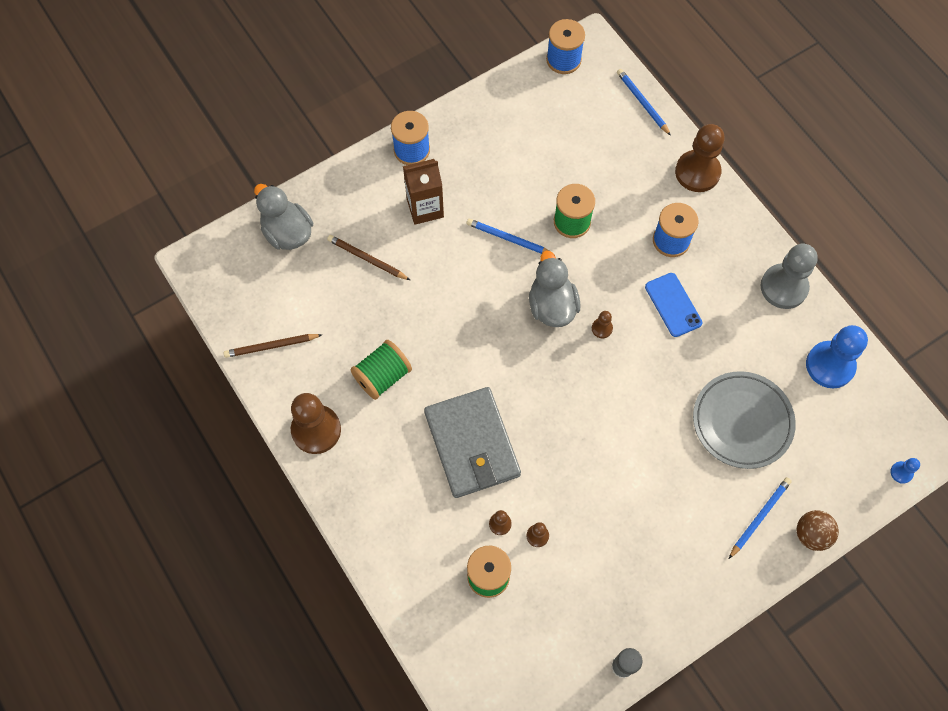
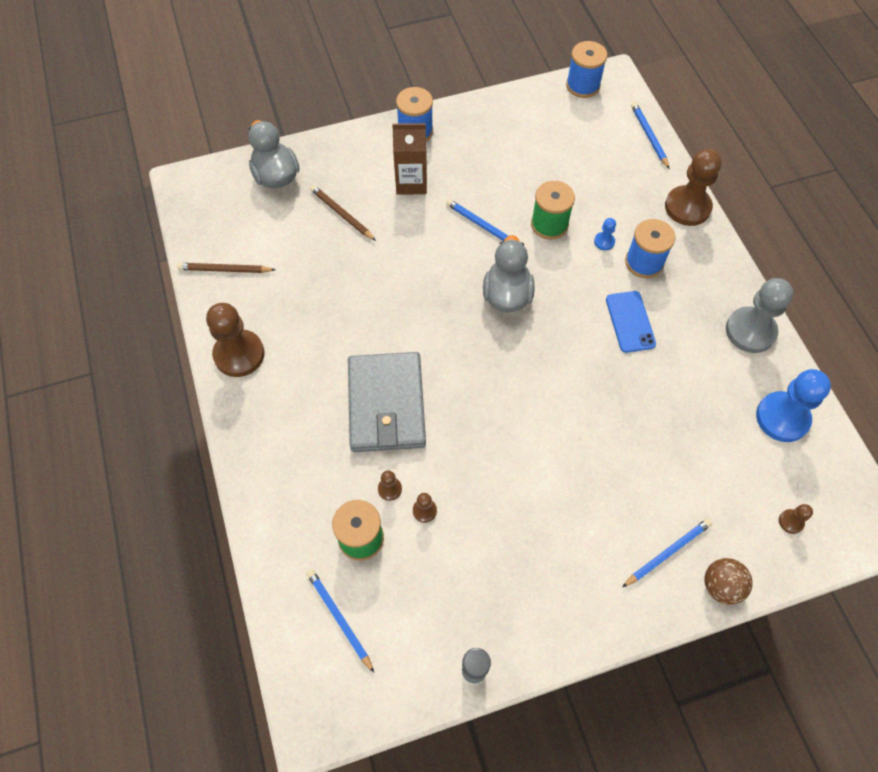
camera: 15 degrees right, 5 degrees down
green spool [351,340,412,400] -> none
brown pawn [592,311,613,338] -> brown pawn moved to [779,504,813,534]
grey plate [693,371,796,469] -> none
blue pawn [890,458,920,484] -> blue pawn moved to [594,218,616,251]
none -> blue pencil [306,569,374,673]

